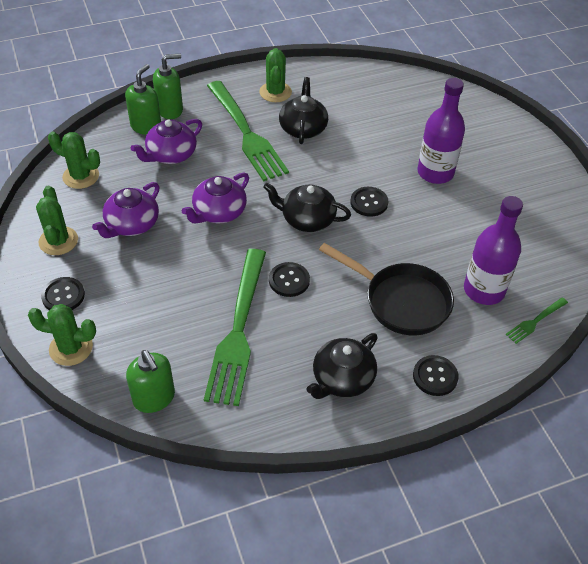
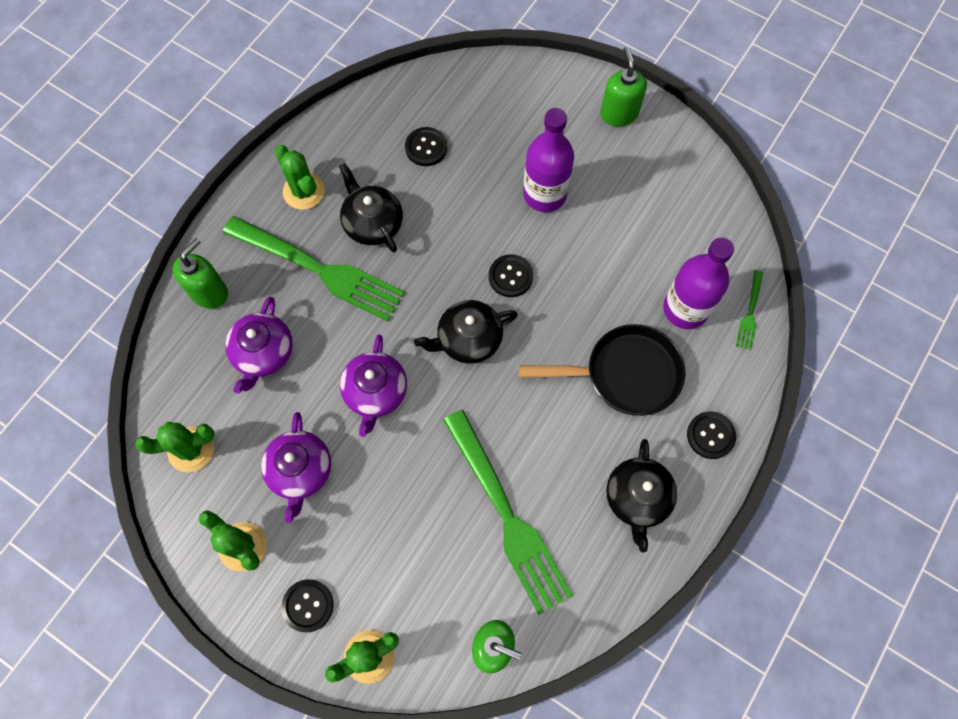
camera: 35 degrees left, 20 degrees up
green soap dispenser [125,64,161,135] -> green soap dispenser moved to [600,47,647,126]
black button [269,262,310,297] -> black button moved to [405,127,447,166]

